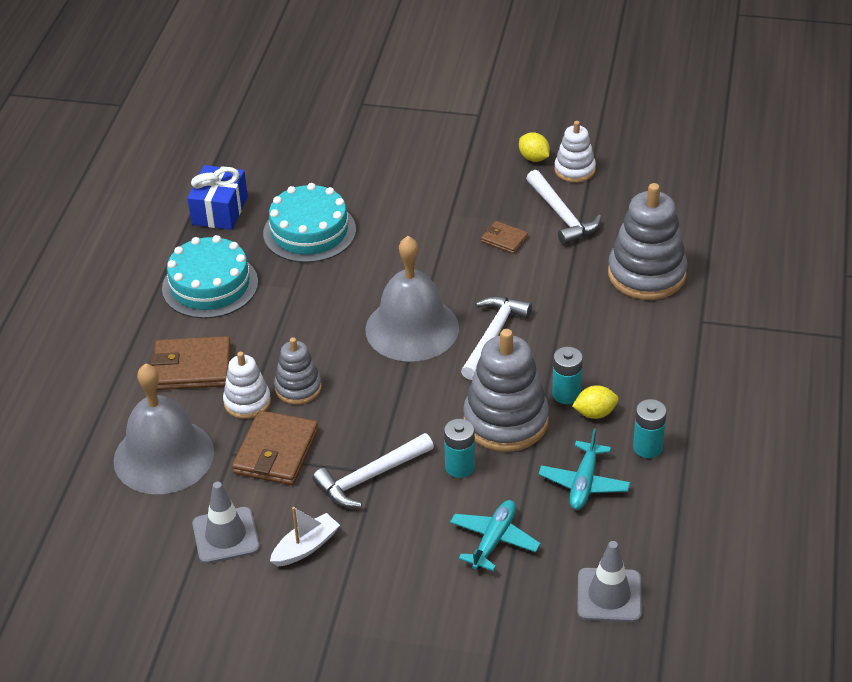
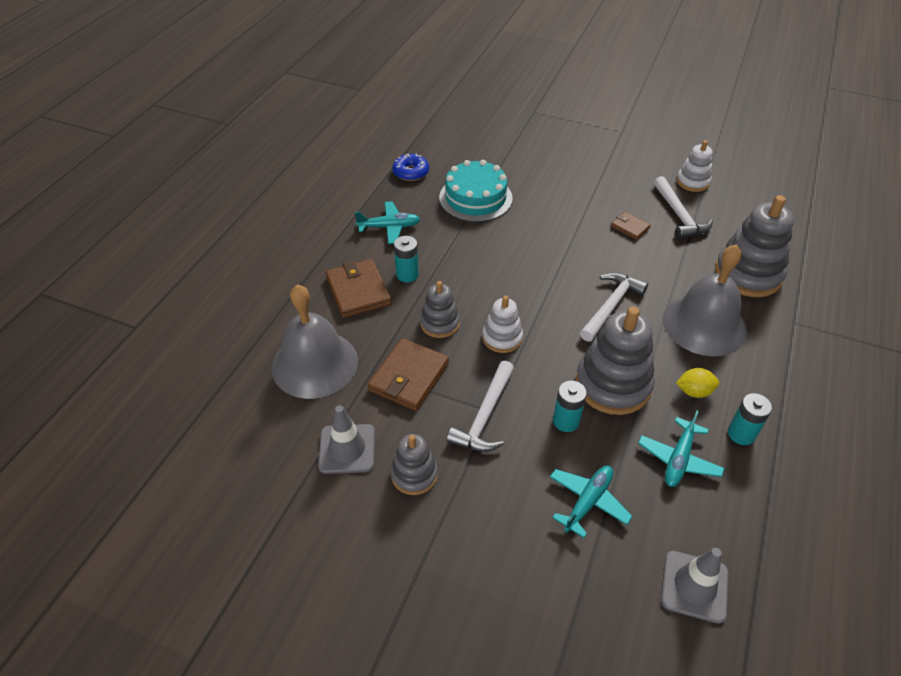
camera: 10 degrees right, 5 degrees up
brown wallet [150,336,231,390] -> brown wallet turned 60 degrees clockwise [326,259,391,318]
turquoise cake [162,235,258,319] -> turquoise plane [354,201,420,244]
blue gift [187,165,248,230] -> blue donut [392,153,429,181]
white stacking toy [223,352,271,419] -> white stacking toy moved to [482,296,523,353]
white boat [270,507,340,566] -> grey stacking toy [391,434,438,495]
white hammer [313,433,434,508] -> white hammer turned 45 degrees counterclockwise [446,361,514,452]
grey bell [365,236,459,362] -> grey bell moved to [663,245,747,356]
yellow lemon [519,132,550,162] -> none
turquoise battery [552,347,583,404] -> turquoise battery moved to [394,236,419,282]

